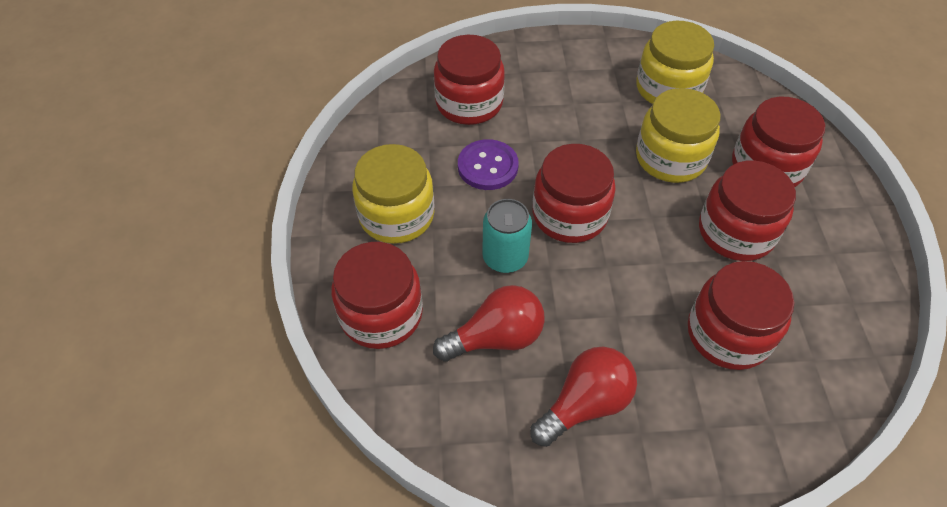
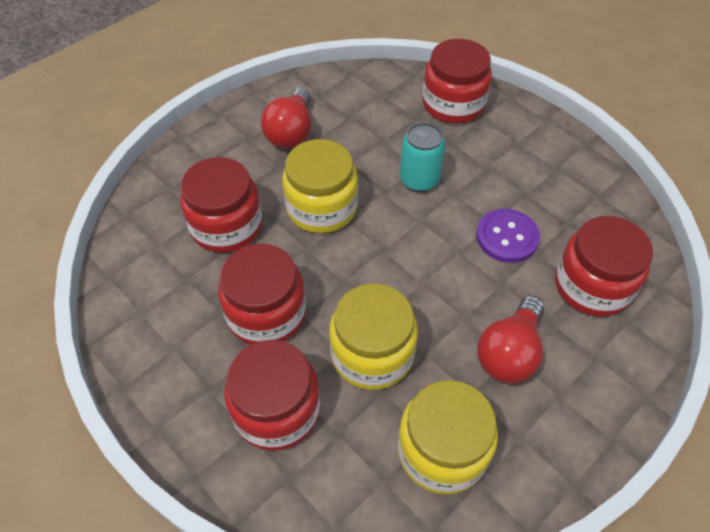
camera: 140 degrees right, 0 degrees up
yellow jar [352,144,435,244] -> yellow jar moved to [282,139,358,233]
red light bulb [433,285,545,362] -> red light bulb moved to [477,295,544,384]
red jar [532,144,616,243] -> none

